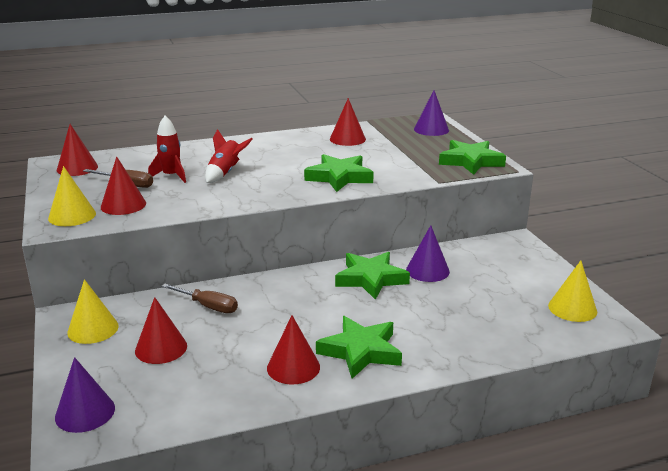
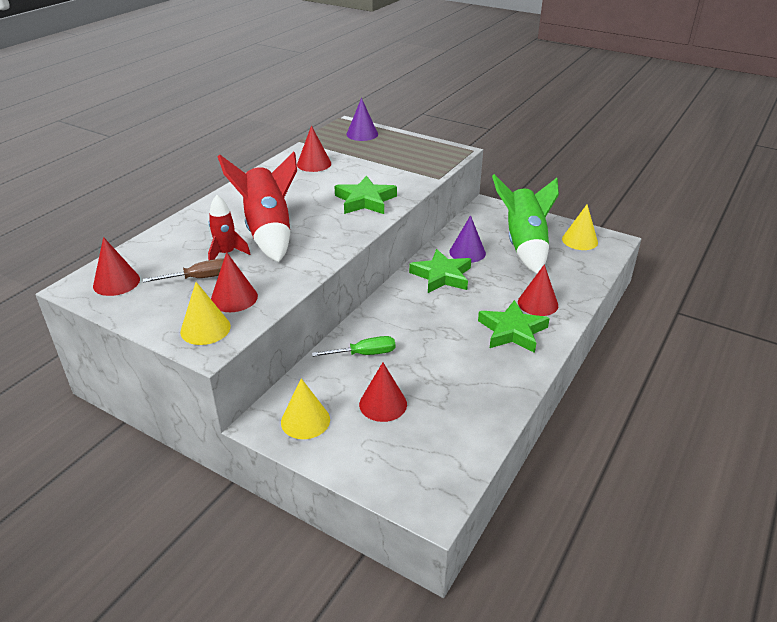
camera: 40 degrees left, 10 degrees up
purple cone [55,357,115,433] -> none
brown screwdriver [161,284,238,313] -> green screwdriver [312,336,395,357]
red rocket [205,129,253,183] -> red rocket [218,152,297,262], size x1.90
red cone [267,315,320,384] -> red cone moved to [518,264,558,316]
green star [439,140,506,175] -> none
none -> green rocket [492,174,559,274]

